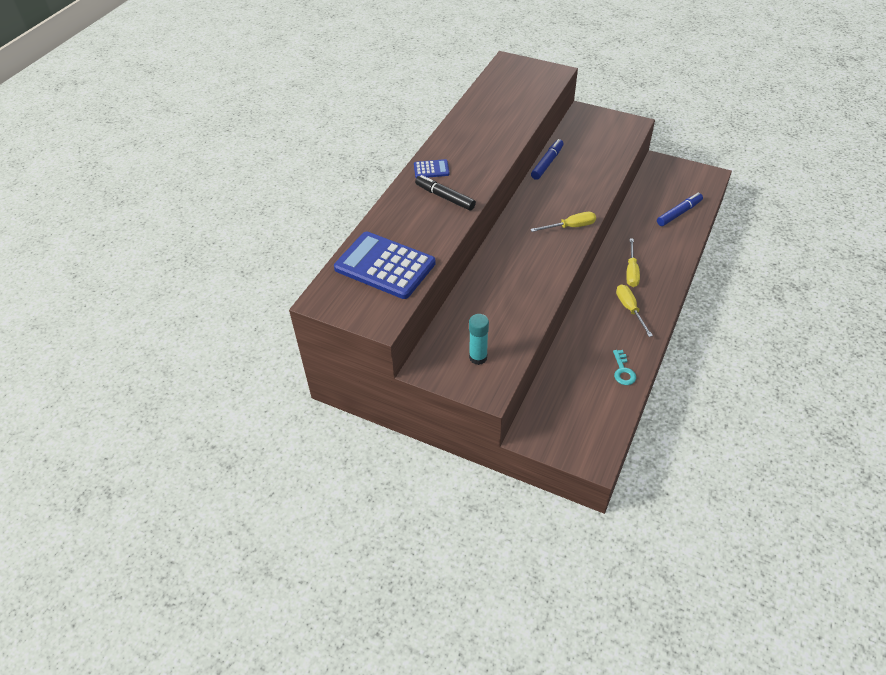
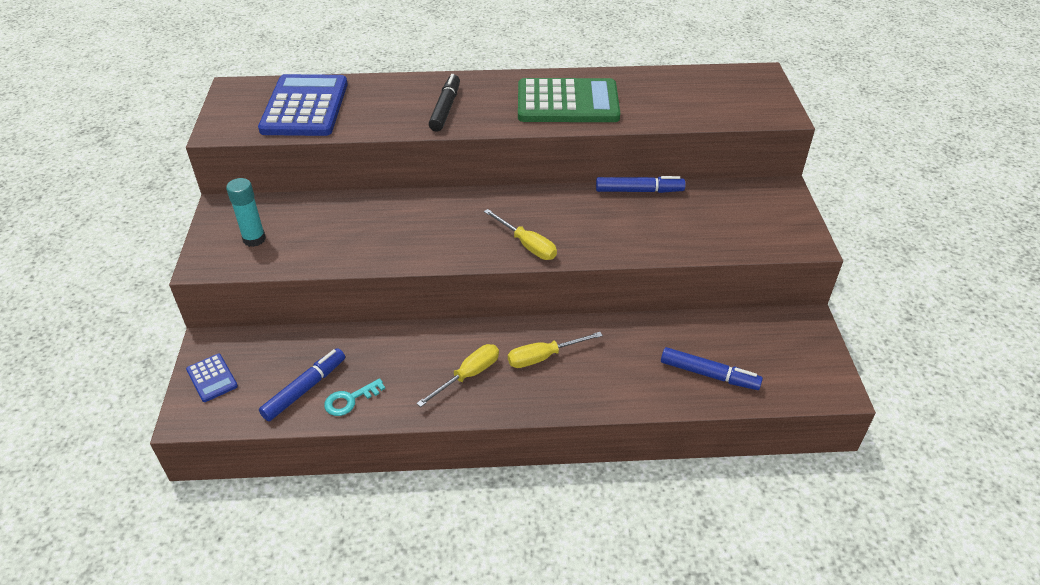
camera: 60 degrees right, 5 degrees down
blue calculator [414,159,450,178] -> blue calculator moved to [186,354,238,402]
none -> blue marker [259,348,345,421]
none -> green calculator [518,78,620,122]

